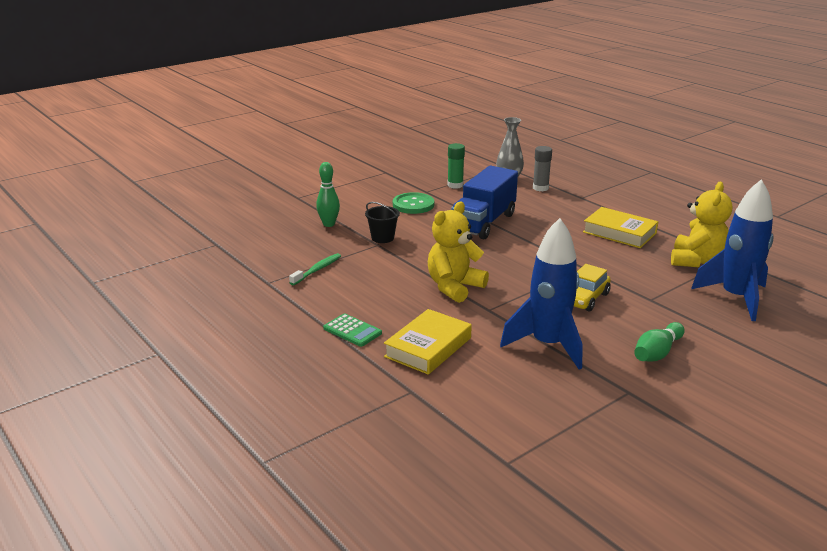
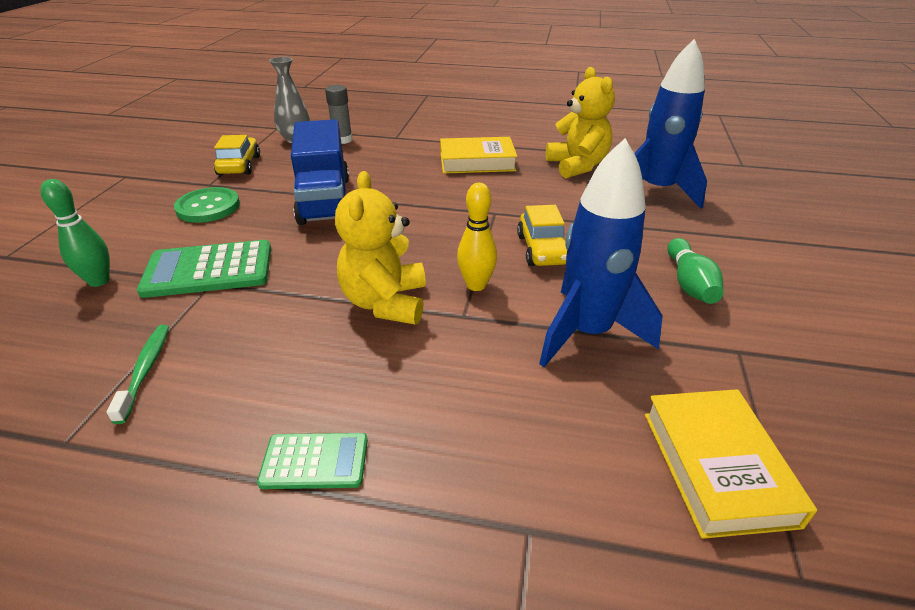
camera: 40 degrees left, 10 degrees up
black bucket [365,202,400,243] -> green calculator [137,240,271,298]
yellow book [384,309,472,375] -> yellow book moved to [645,389,817,539]
green glue stick [448,143,465,189] -> yellow car [214,135,260,175]
none -> yellow bowling pin [457,183,497,291]

